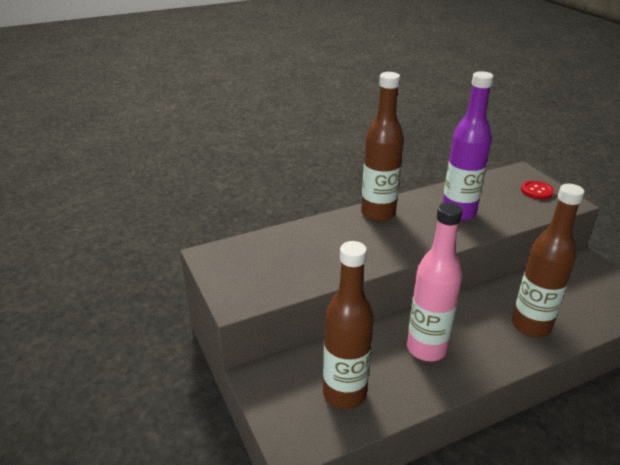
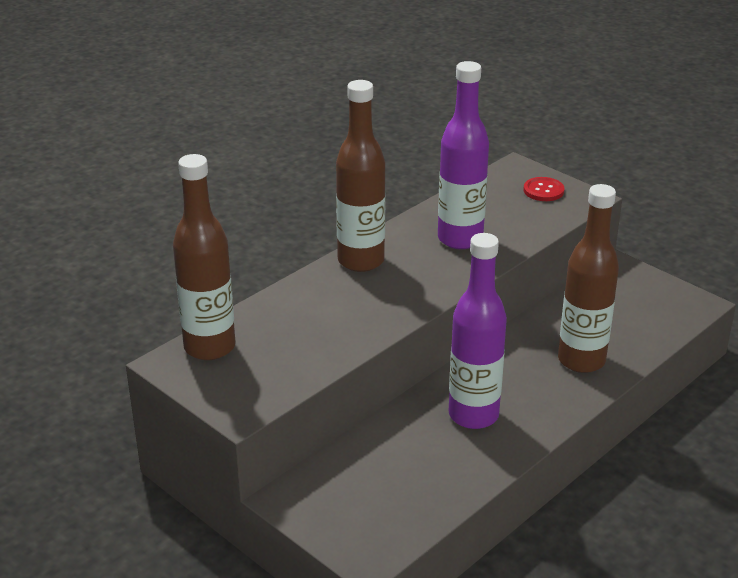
camera: 20 degrees left, 0 degrees up
brown bottle [323,241,374,409] -> brown bottle moved to [173,154,235,360]
pink bottle [407,202,463,361] -> purple bottle [449,233,507,429]

